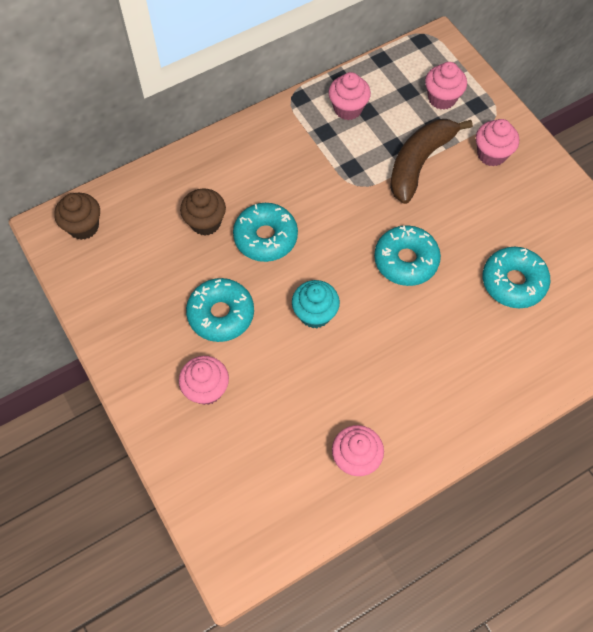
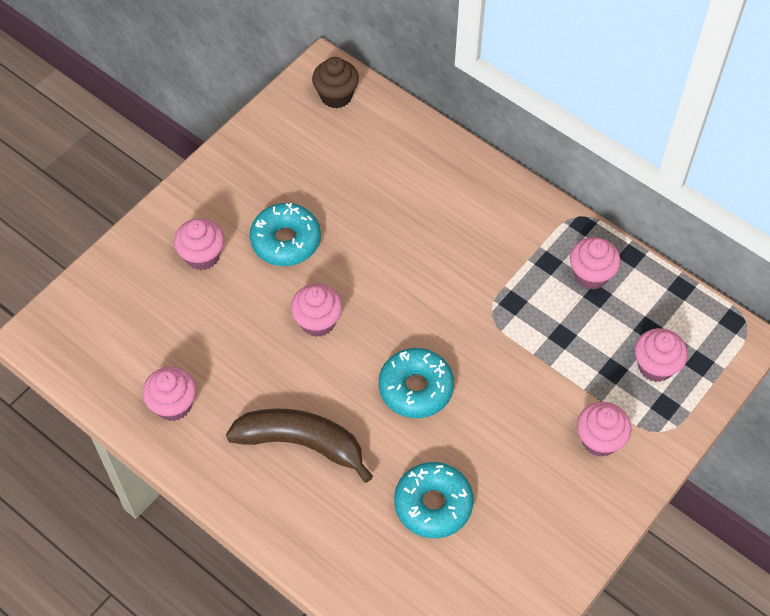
camera: 70 degrees right, 5 degrees down
brown cupcake [180,188,226,235] -> none
turquoise donut [233,203,298,262] -> none
turquoise cupcake [292,280,340,328] -> pink cupcake [291,284,342,337]
brown banana [390,119,473,204] -> brown banana moved to [226,408,373,483]

